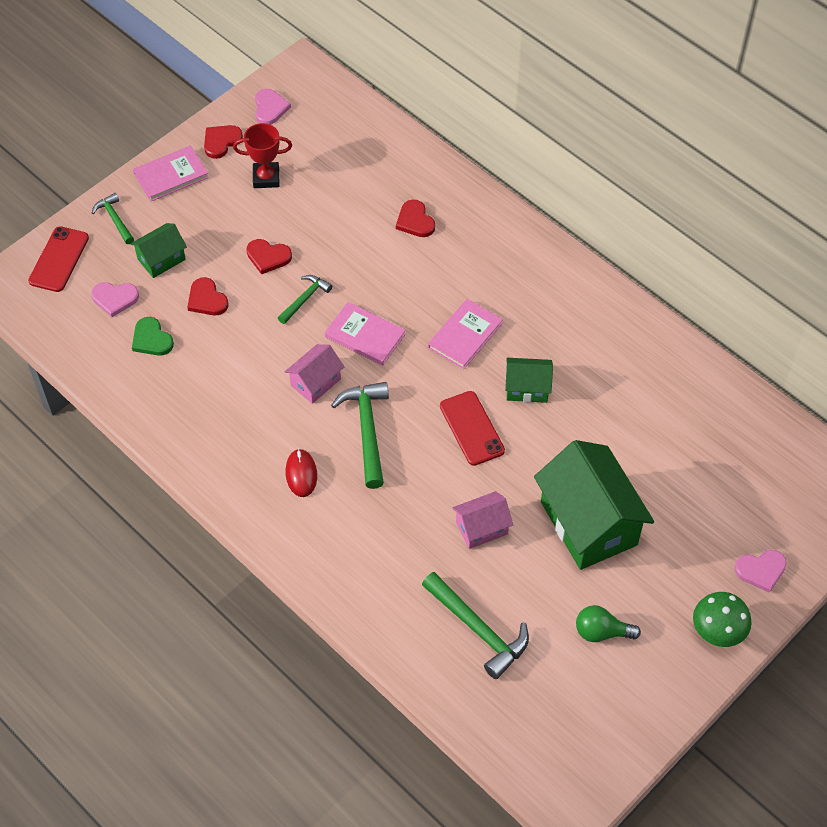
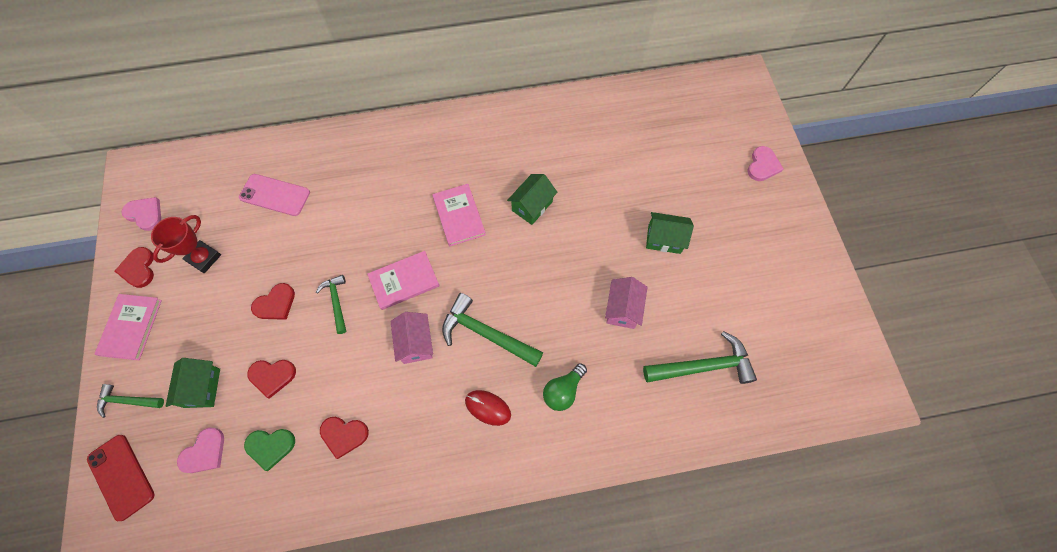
camera: 55 degrees left, 10 degrees up
red heart [396,200,435,237] -> red heart moved to [320,417,369,459]
red phone [440,391,505,466] -> none
green house [534,440,654,570] -> green house [646,212,694,254], size x0.50
green light bulb [576,605,641,642] -> green light bulb moved to [543,363,587,411]
green mushroom [693,592,752,647] -> none
none -> pink phone [239,174,310,216]

